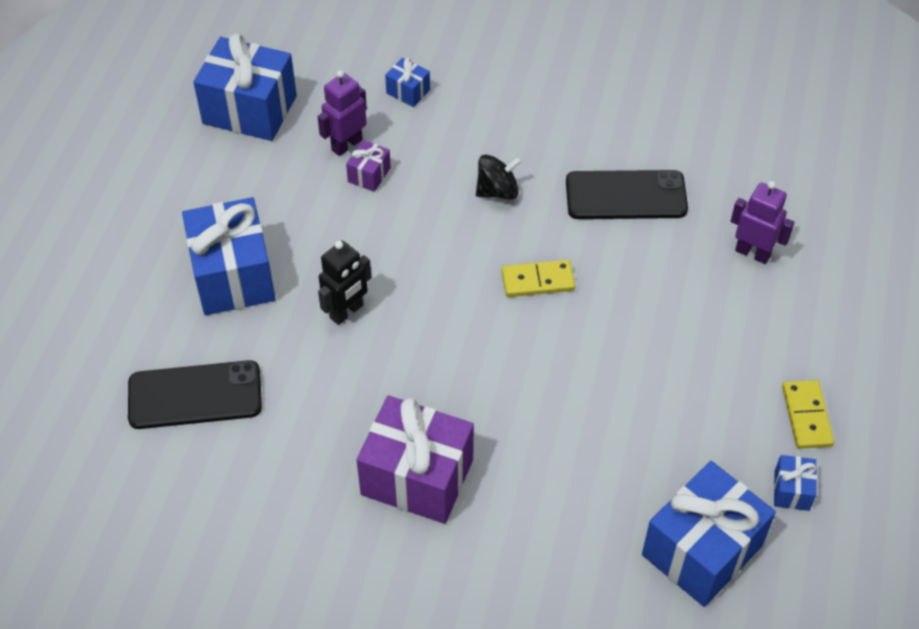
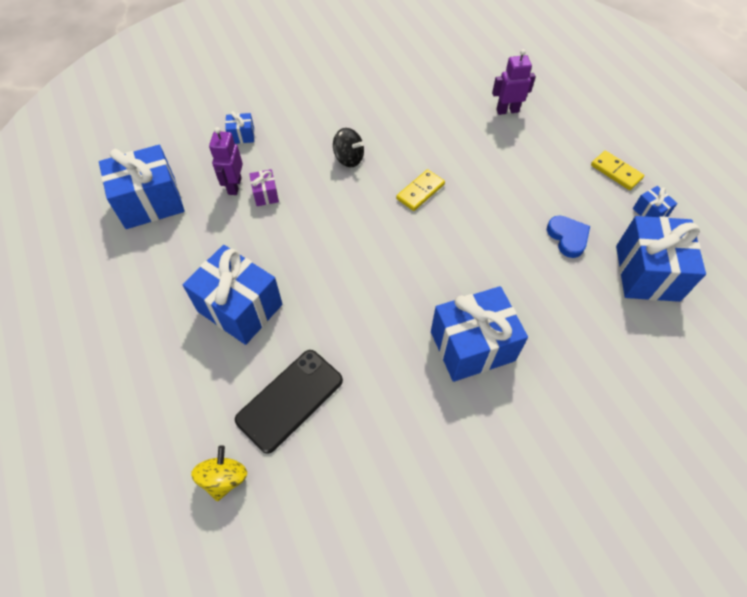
camera: 40 degrees left, 5 degrees up
black robot [318,241,371,325] -> none
purple gift [357,395,474,524] -> blue gift [431,286,528,382]
black spinning top [476,155,522,200] -> black spinning top turned 90 degrees clockwise [333,128,364,167]
black phone [566,170,688,219] -> none
none -> yellow spinning top [191,445,247,501]
none -> blue heart [547,215,590,258]

